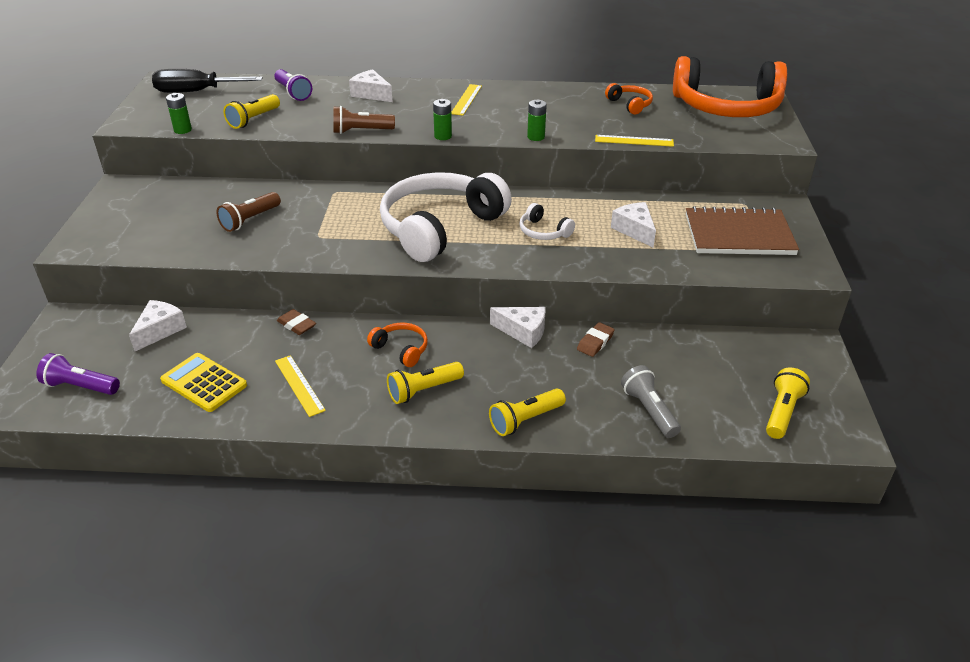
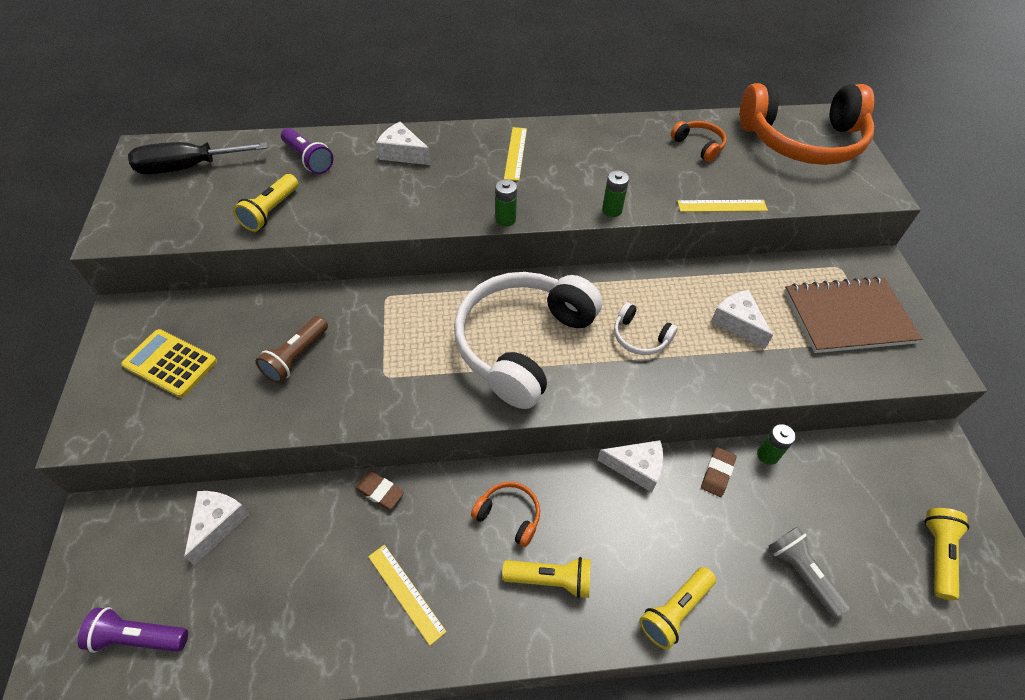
camera: 10 degrees left, 15 degrees up
yellow calculator [160,353,247,412] -> yellow calculator moved to [121,329,217,398]
green battery [166,93,192,134] -> green battery moved to [757,424,796,465]
brown flashlight [334,106,395,134] -> none
yellow flashlight [387,362,464,404] -> yellow flashlight turned 135 degrees counterclockwise [502,557,591,599]

